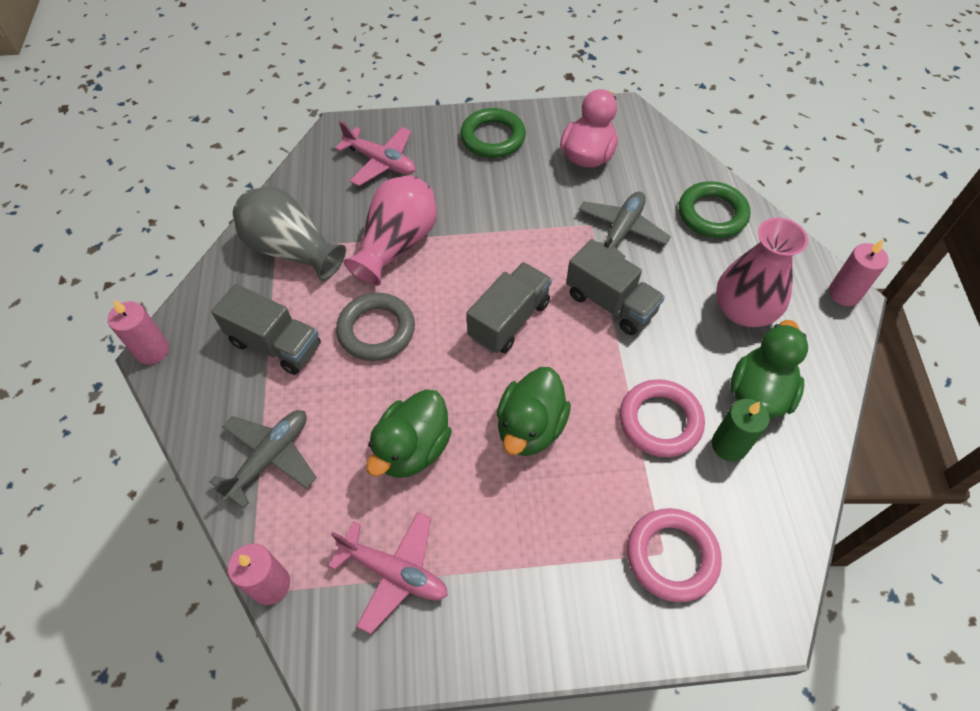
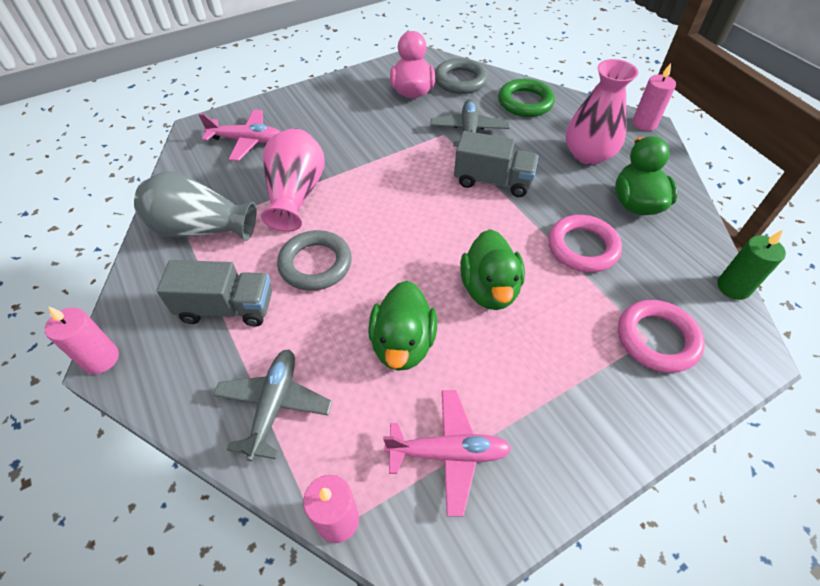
camera: 25 degrees left, 5 degrees down
green ring [460,108,526,158] -> none
grey truck [467,262,552,353] -> none
green candle [712,399,770,461] -> green candle moved to [717,230,786,300]
none -> grey ring [435,58,488,94]

